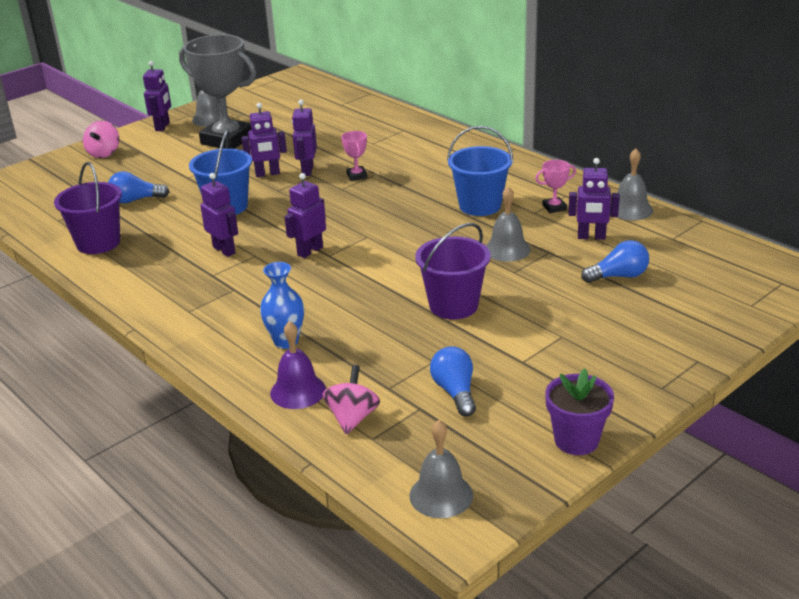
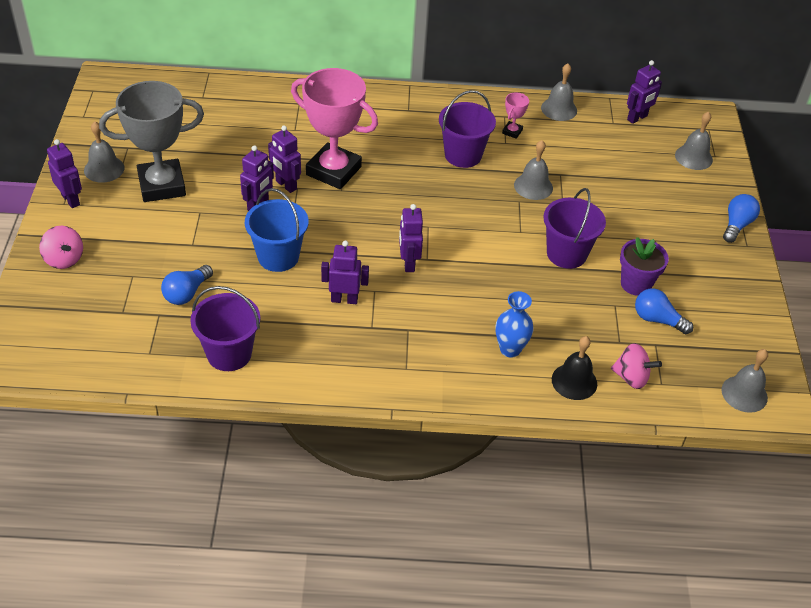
camera: 50 degrees left, 15 degrees up
purple bell [270,321,326,409] -> black bell [552,336,597,400]
pink spinning top [322,365,380,434] -> pink spinning top turned 150 degrees clockwise [611,343,662,389]
pink trophy [341,131,367,181] -> pink trophy [291,68,378,189], size x2.45
blue bucket [447,126,513,216] -> purple bucket [439,90,496,168]
purple flower pot [545,368,614,455] -> purple flower pot moved to [620,237,669,296]
purple robot [568,158,620,240] -> purple robot moved to [627,60,662,124]
blue light bulb [581,240,649,283] -> blue light bulb moved to [723,194,760,243]
none -> grey bell [675,111,713,170]

